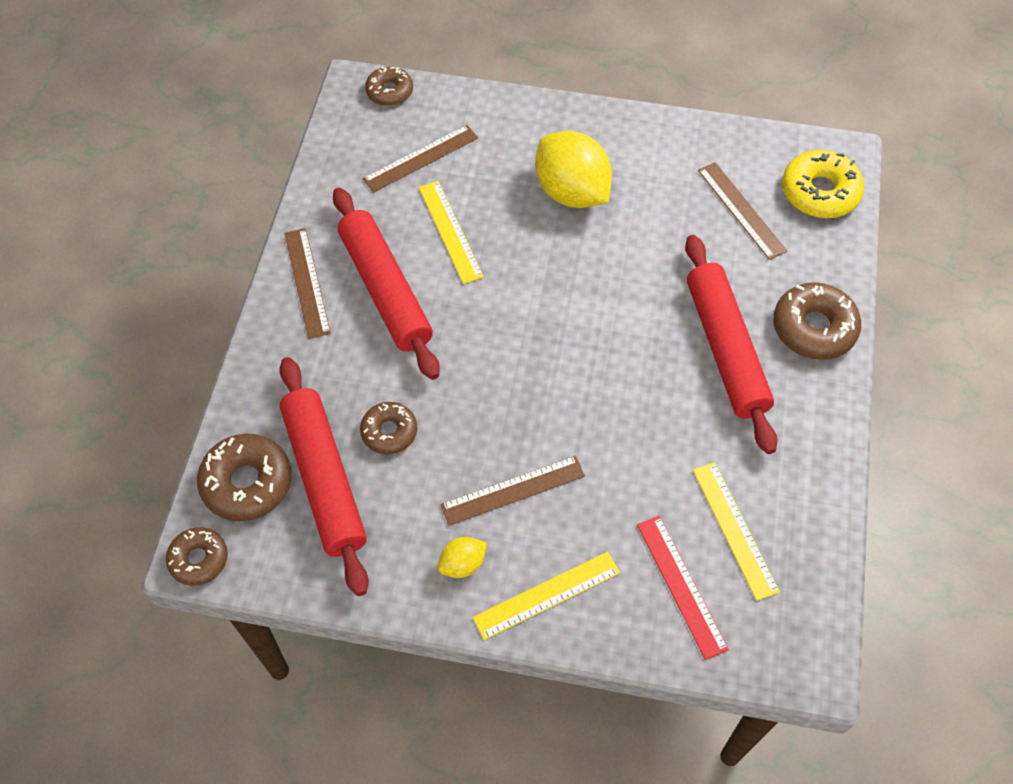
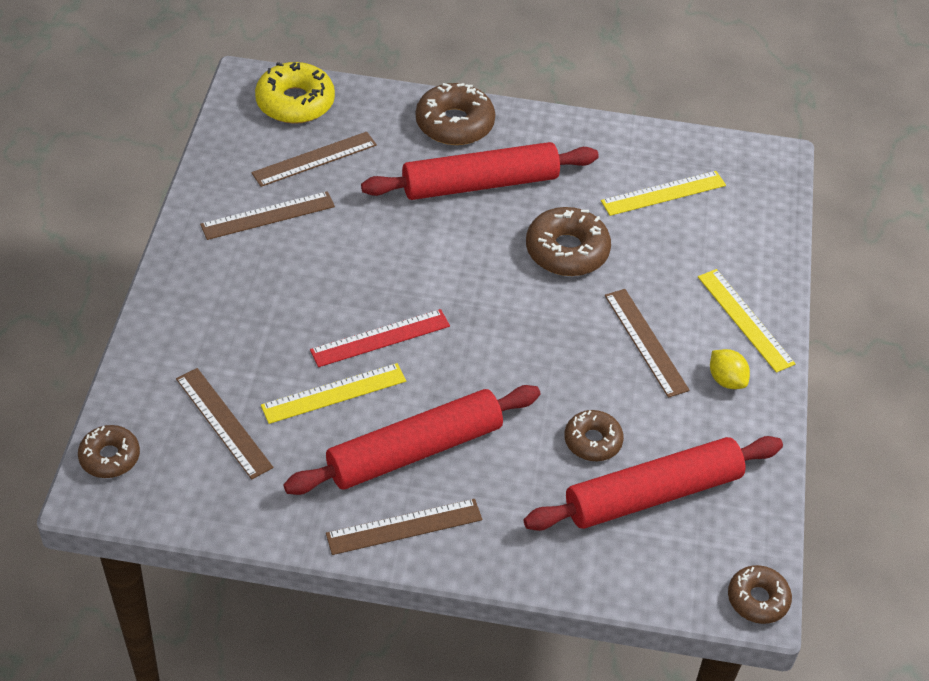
camera: 95 degrees left, 10 degrees down
brown donut [197,434,292,521] -> brown donut moved to [526,207,611,276]
yellow lemon [535,131,612,208] -> none
red ruler [637,516,729,660] -> red ruler moved to [310,309,450,367]
none -> brown ruler [200,191,335,240]

